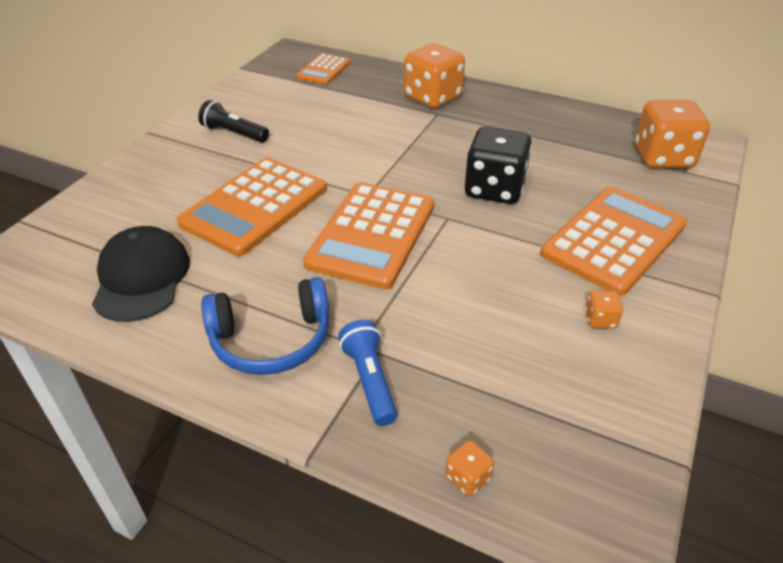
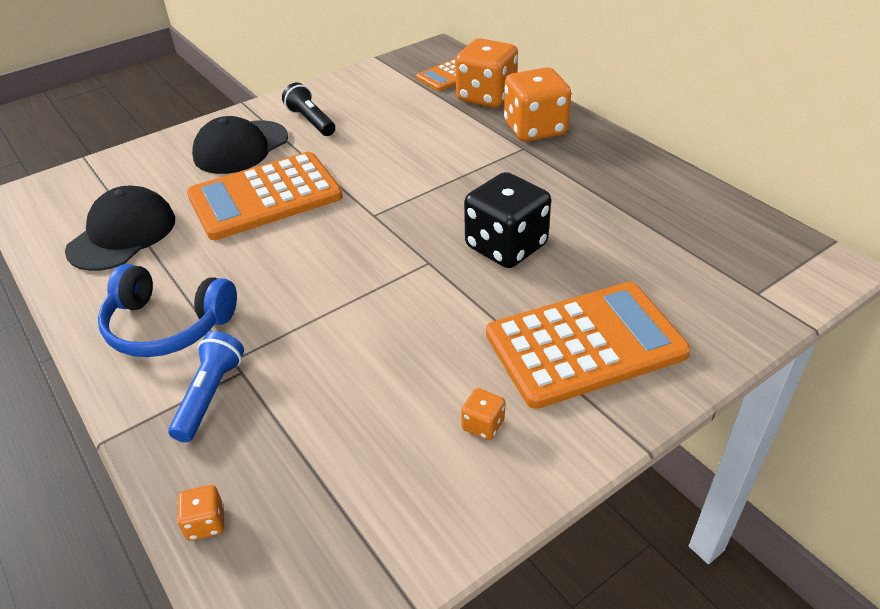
camera: 30 degrees right, 0 degrees up
orange calculator [303,182,434,289] -> none
orange dice [635,100,710,168] -> orange dice moved to [455,38,518,108]
none -> black cap [192,116,288,174]

